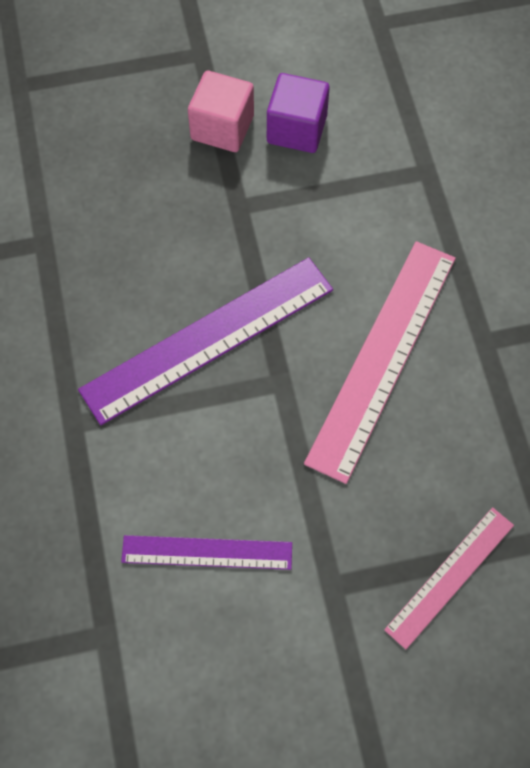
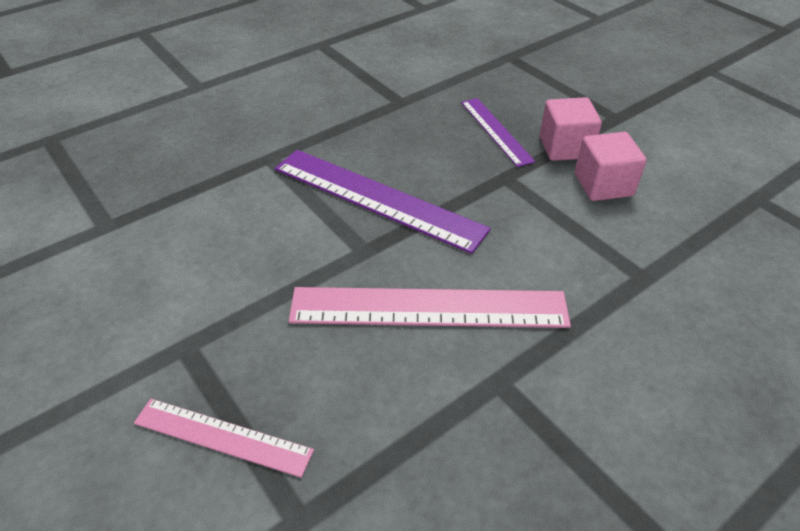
camera: 65 degrees right, 20 degrees down
purple ruler [121,535,292,570] -> purple ruler moved to [461,98,535,167]
purple cube [267,73,330,153] -> pink cube [575,132,646,201]

